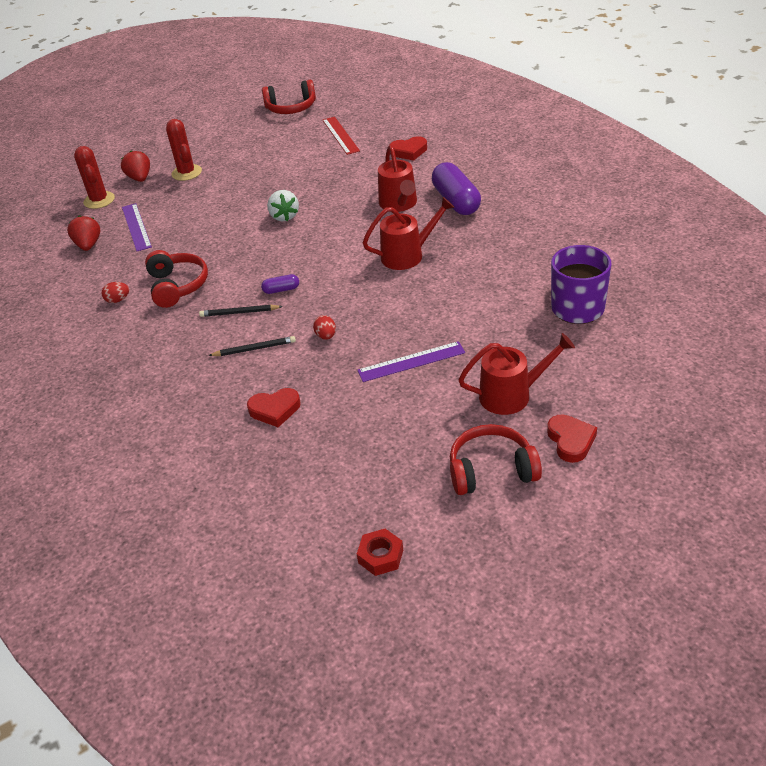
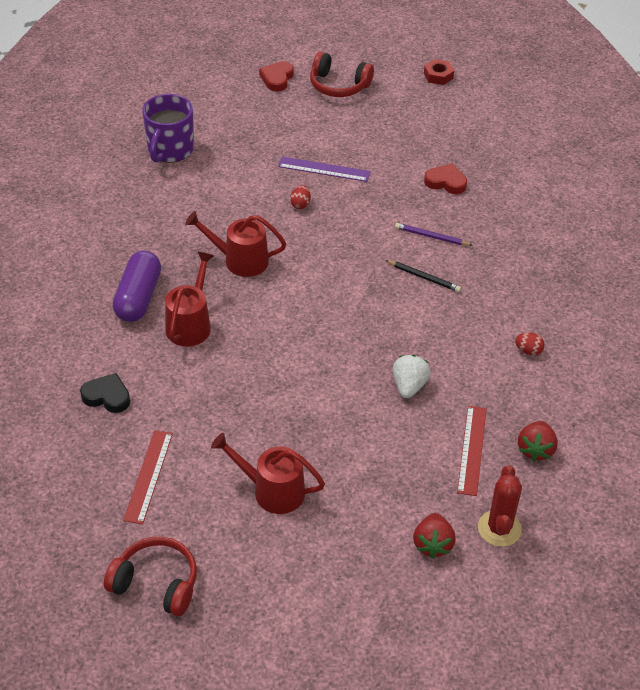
camera: 155 degrees left, 5 degrees up
purple ruler [122,203,152,251] -> red ruler [457,406,487,496]
red headphones [145,250,208,308] -> none
red cactus [166,119,202,181] -> none
black pencil [208,336,296,356] -> purple pencil [395,223,473,246]
purple capsule [261,274,299,294] -> none
white strawberry [267,190,299,221] -> white strawberry moved to [393,355,431,398]
red egg [313,315,336,340] -> red egg moved to [290,185,311,209]
red heart [389,136,427,161] -> black heart [80,373,130,413]
red watering can [458,333,575,415] -> red watering can moved to [211,433,325,514]

